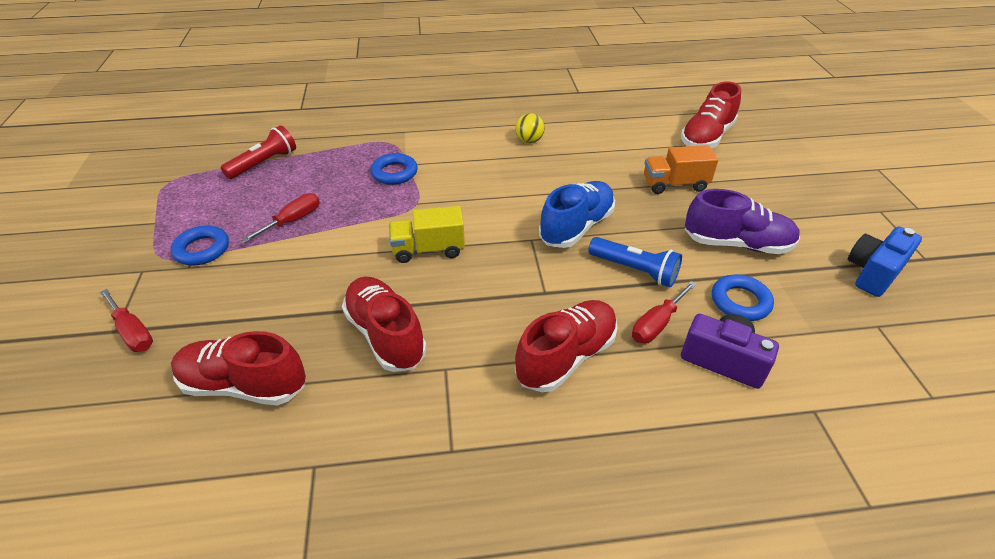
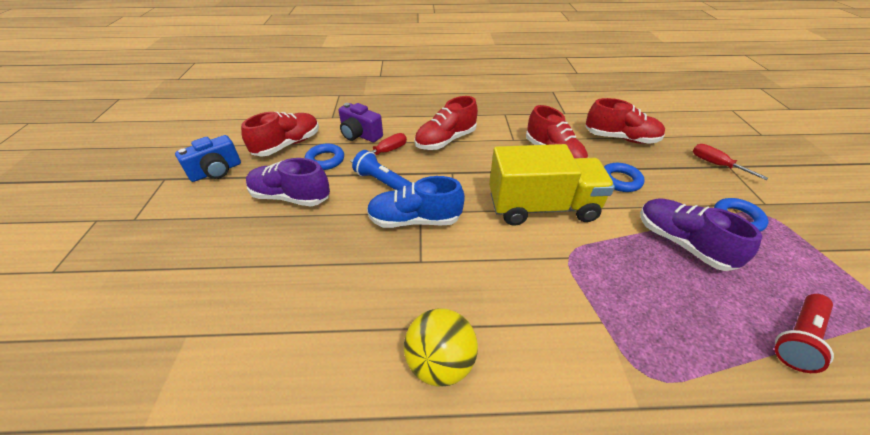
camera: 175 degrees left, 0 degrees up
red screwdriver [241,193,320,243] -> purple shoe [640,199,762,271]
blue ring [370,153,418,185] -> blue ring moved to [604,163,644,192]
yellow truck [389,206,465,263] -> yellow truck [489,144,615,226], size x1.80
yellow ball [516,113,545,143] -> yellow ball [404,308,478,387], size x1.65
blue shoe [539,181,615,248] -> blue shoe turned 45 degrees clockwise [367,176,465,228]
orange truck [644,145,718,194] -> none
red shoe [681,82,741,148] -> red shoe moved to [241,112,319,157]

